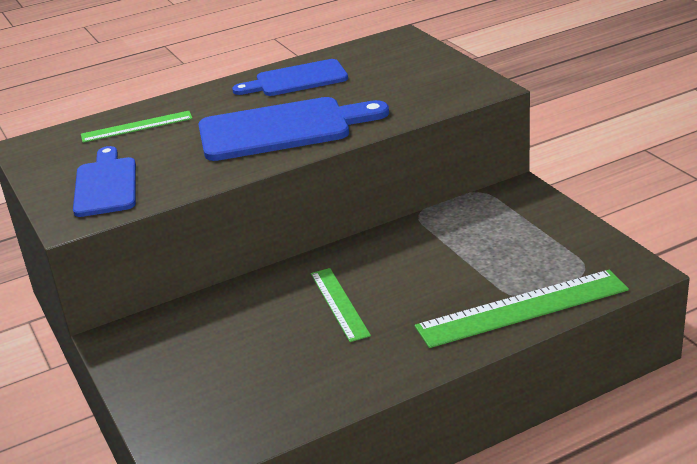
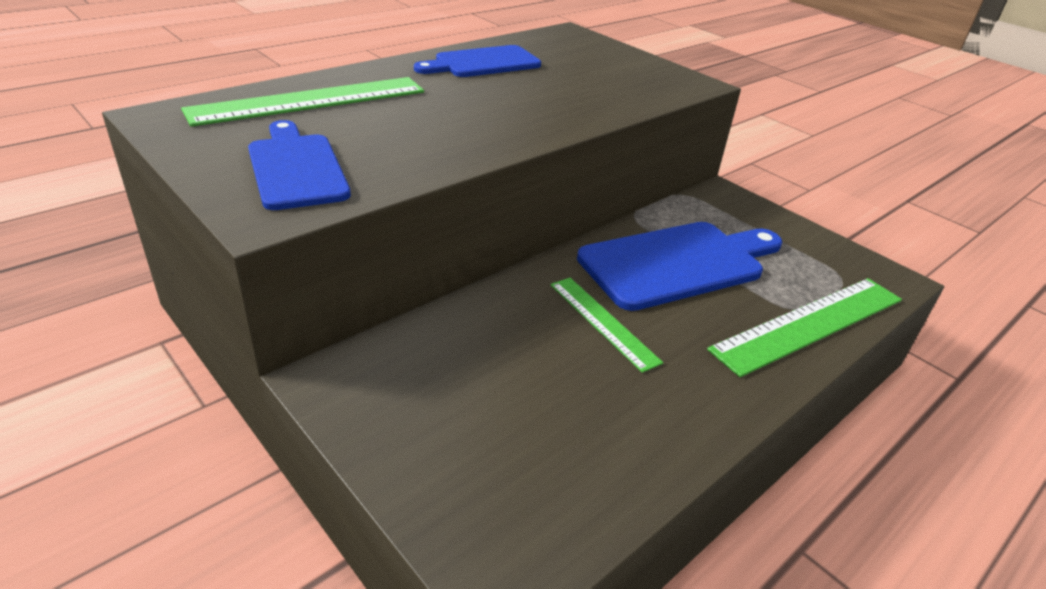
camera: 20 degrees left, 5 degrees up
green ruler [81,111,193,143] -> green ruler [181,77,424,127], size x1.68
blue cutting board [198,97,389,161] -> blue cutting board moved to [577,222,782,311]

